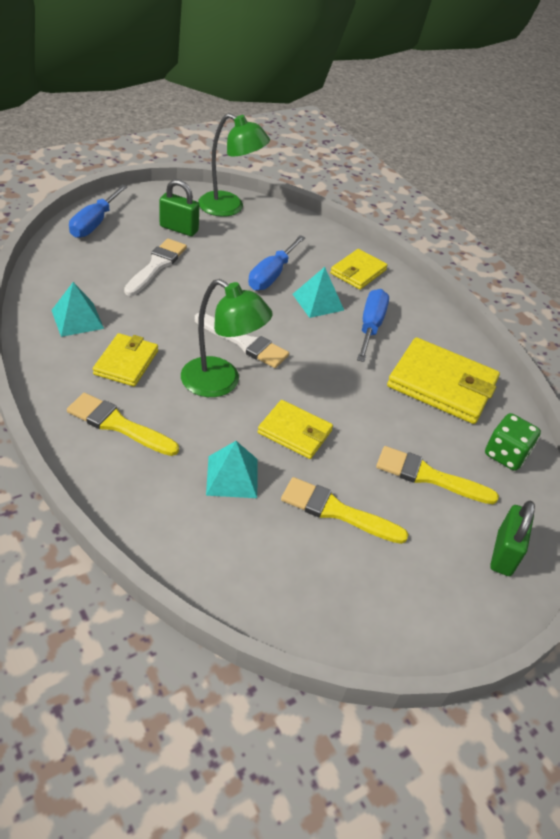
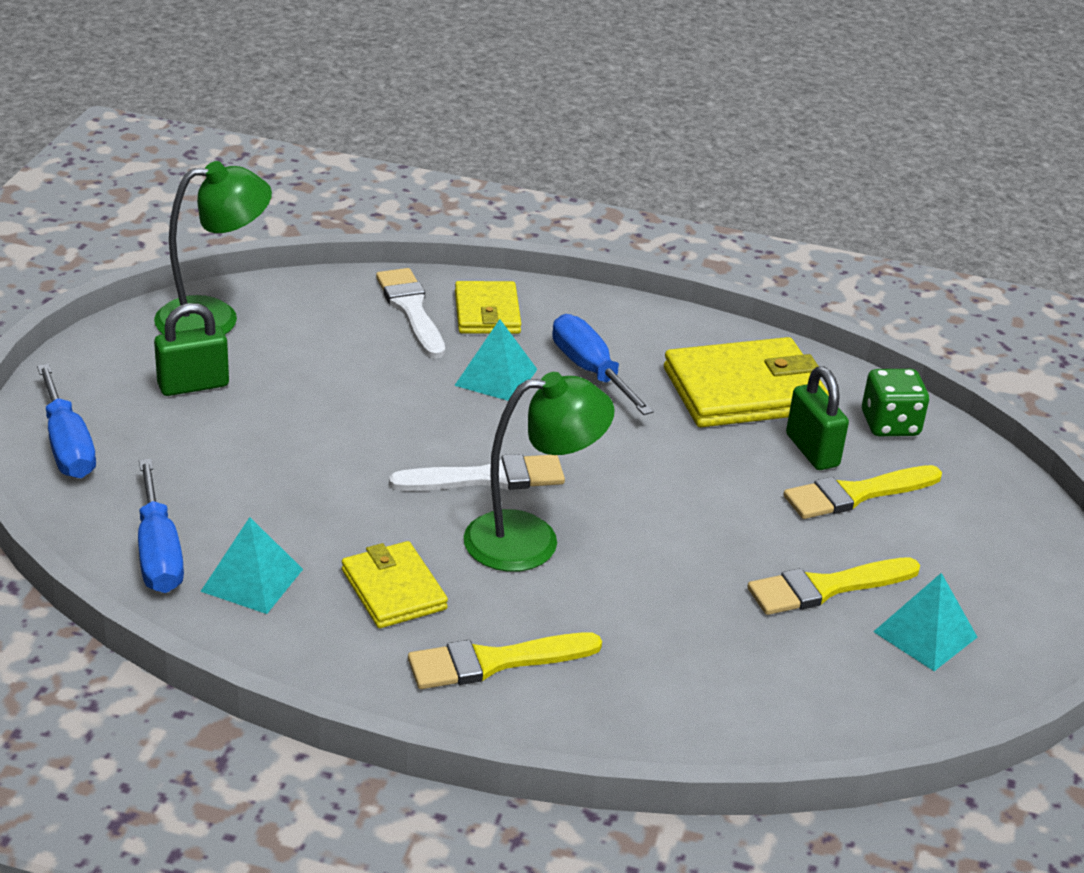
camera: 40 degrees left, 10 degrees down
white brush [124,239,187,296] -> white brush moved to [376,268,445,358]
turquoise pyramid [206,441,258,498] -> turquoise pyramid moved to [873,573,977,671]
blue screwdriver [248,235,306,291] -> blue screwdriver moved to [138,459,184,593]
yellow wallet [258,400,333,459] -> none
green padlock [490,501,535,576] -> green padlock moved to [786,366,849,470]

